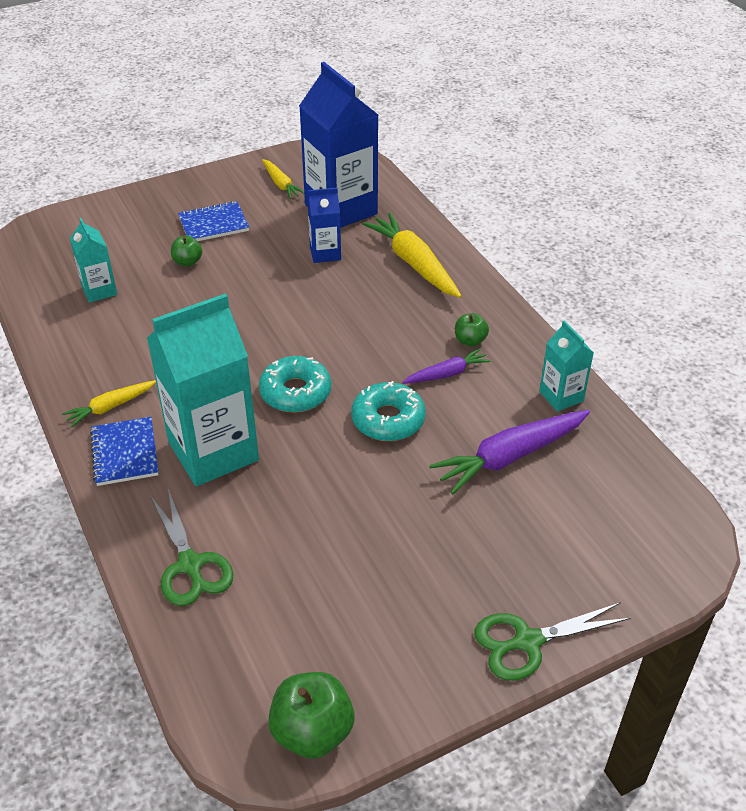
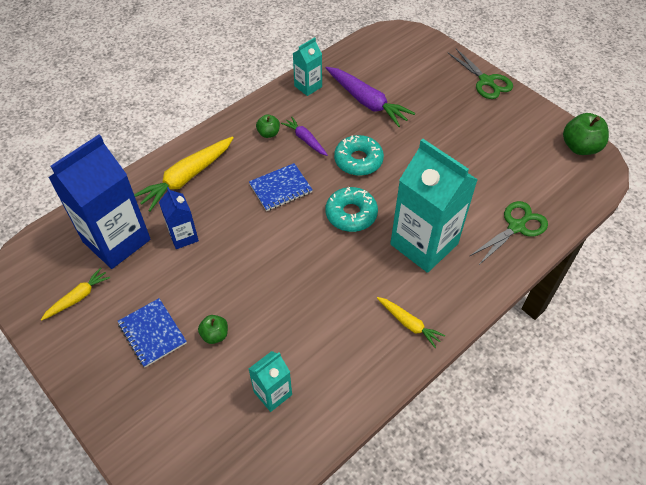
camera: 105 degrees left, 10 degrees up
blue notebook [90,417,159,486] -> blue notebook moved to [249,163,313,211]

